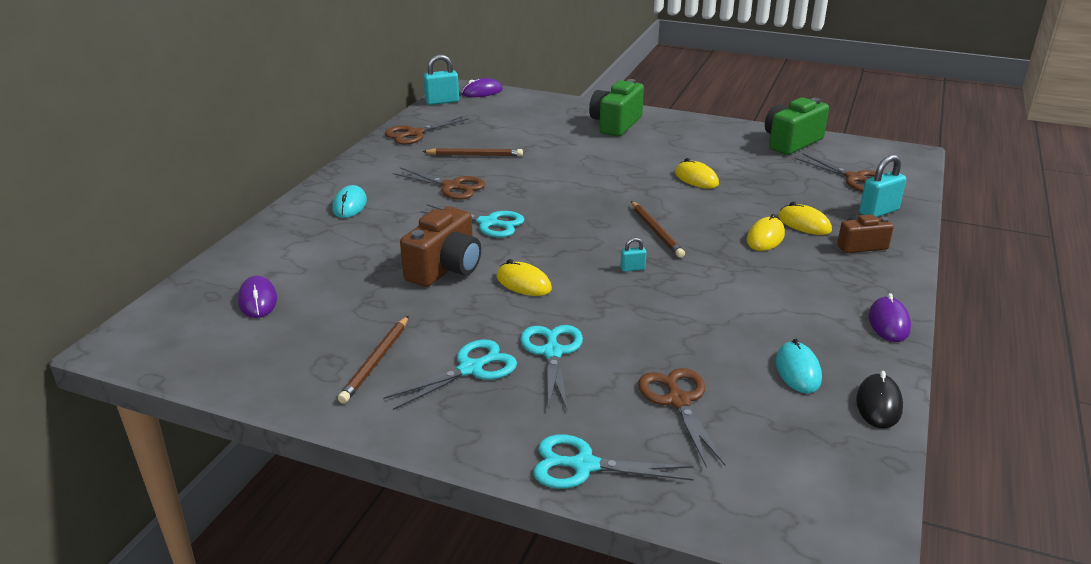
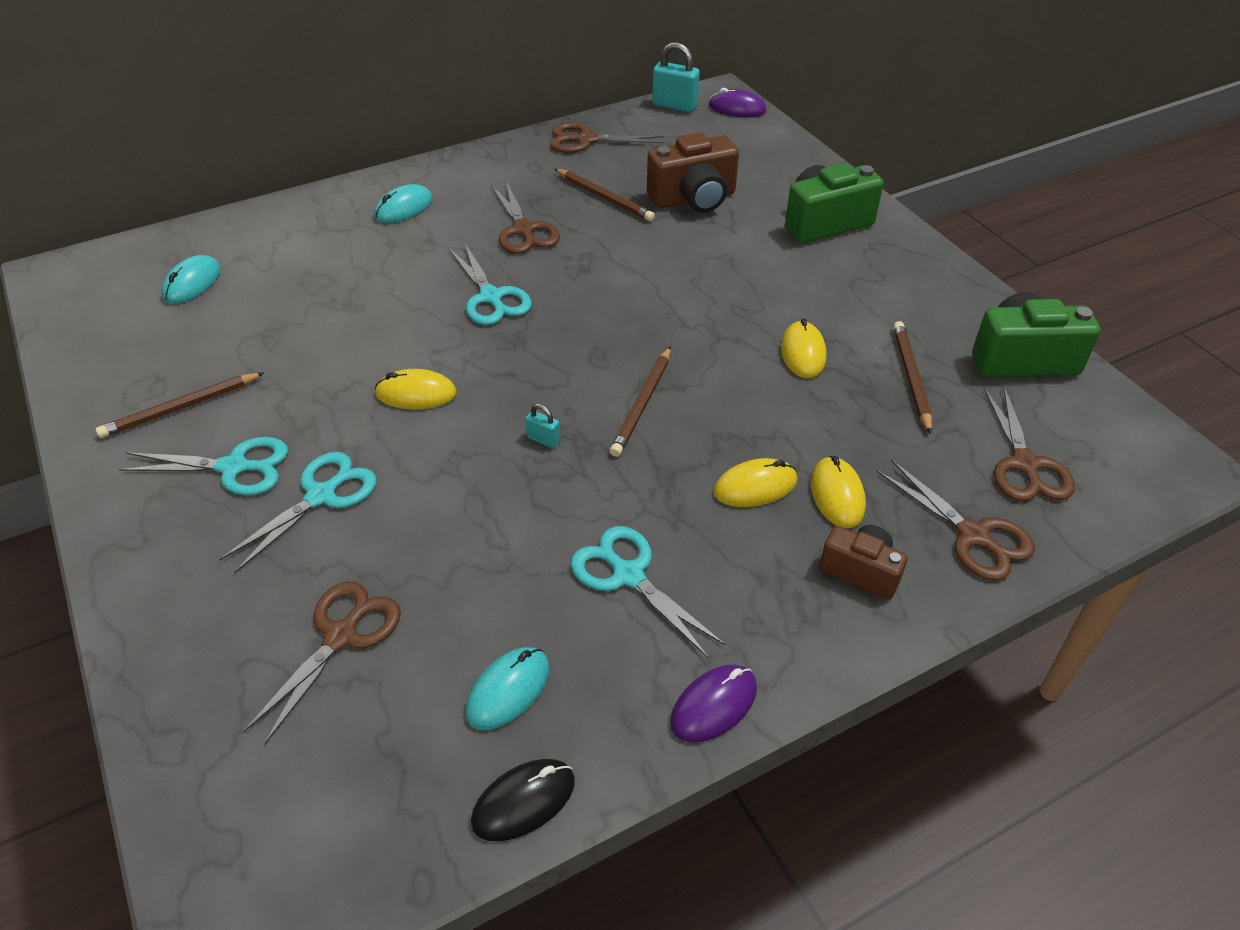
camera: 40 degrees right, 15 degrees up
purple mouse [238,276,277,318] -> turquoise mouse [161,255,221,304]
brown camera [400,207,481,287] -> brown camera moved to [647,132,739,213]
yellow mouse [497,259,552,296] -> yellow mouse turned 75 degrees counterclockwise [375,369,457,409]
turquoise scissors [533,434,694,489] -> turquoise scissors moved to [571,526,725,658]
turquoise padlock [859,155,906,217] -> brown scissors [877,459,1035,581]
none -> brown pencil [893,321,932,434]

